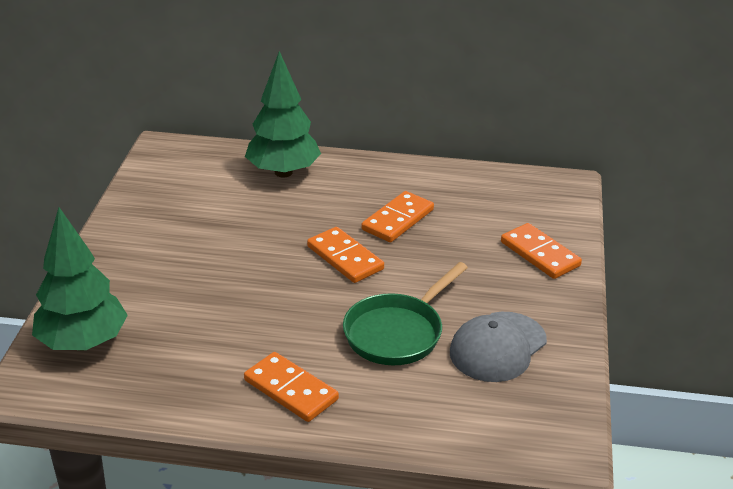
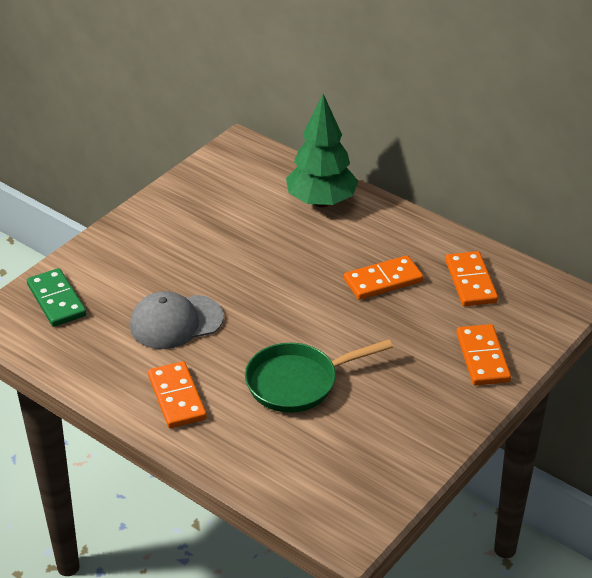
camera: 30 degrees right, 5 degrees up
green tree [32,207,128,351] -> green domino [27,268,87,327]
orange domino [307,227,384,283] -> orange domino moved to [445,251,498,306]
grey cap [450,312,547,382] -> grey cap moved to [130,291,224,349]

